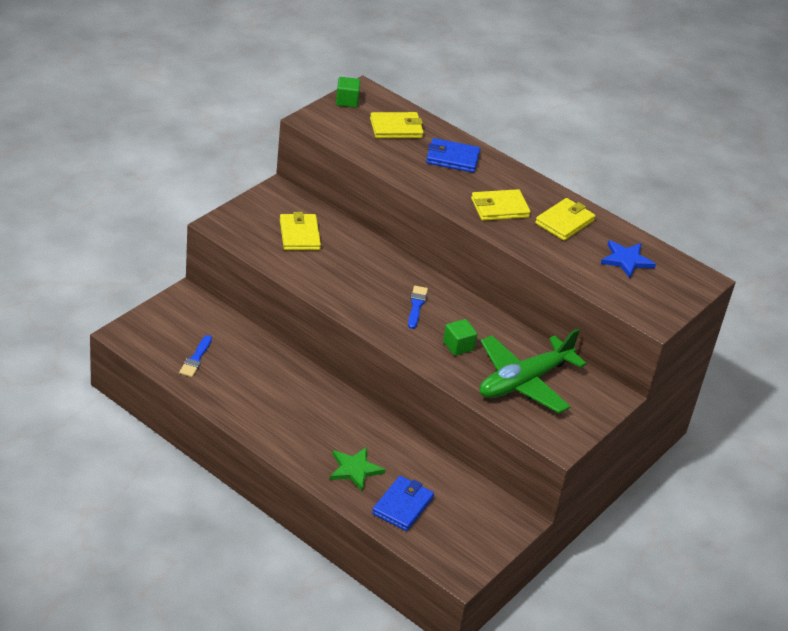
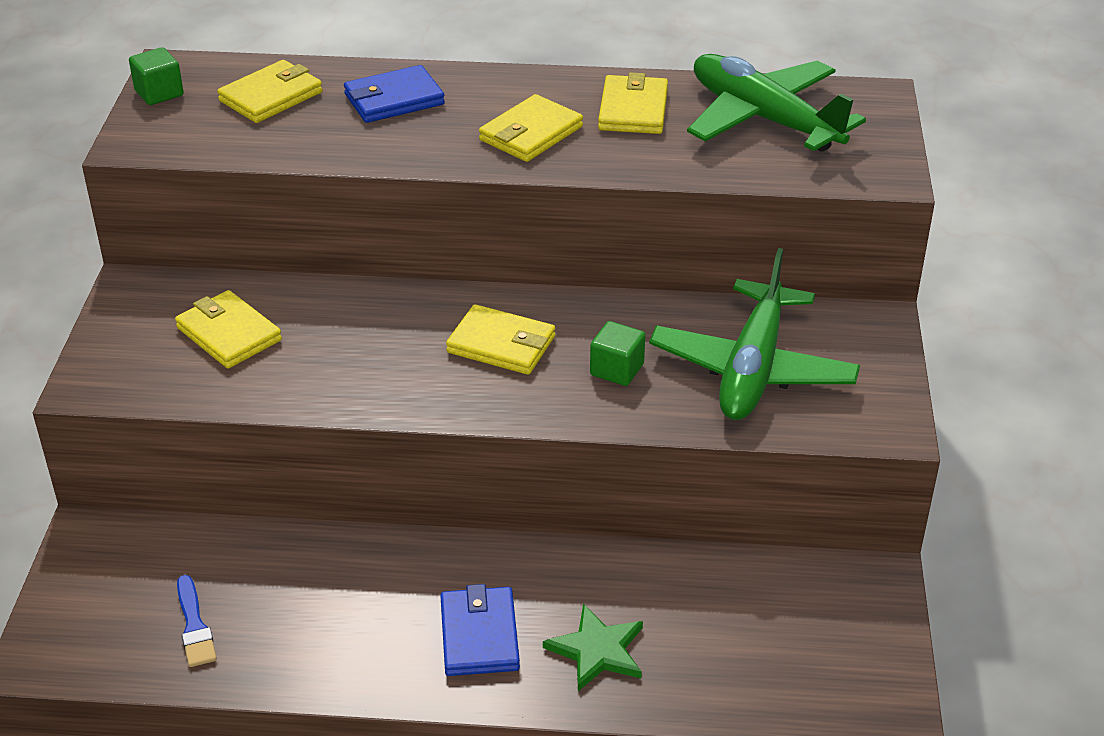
camera: 30 degrees left, 0 degrees up
blue wallet [372,476,434,531] -> blue wallet moved to [440,584,520,676]
blue brush [408,286,428,329] -> yellow wallet [446,304,555,375]
blue star [601,240,656,278] -> green plane [687,54,866,152]

